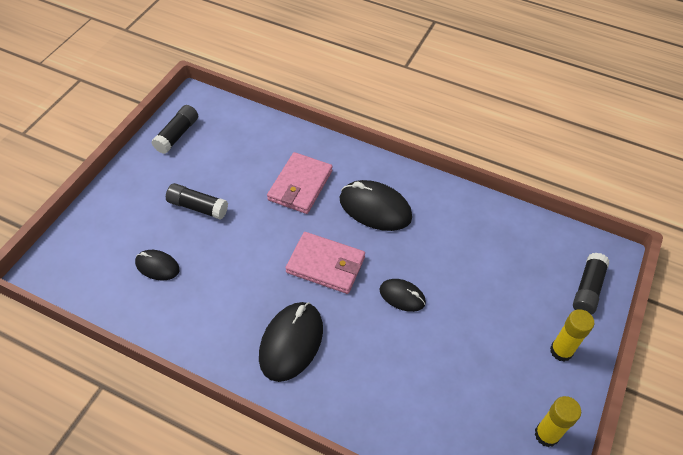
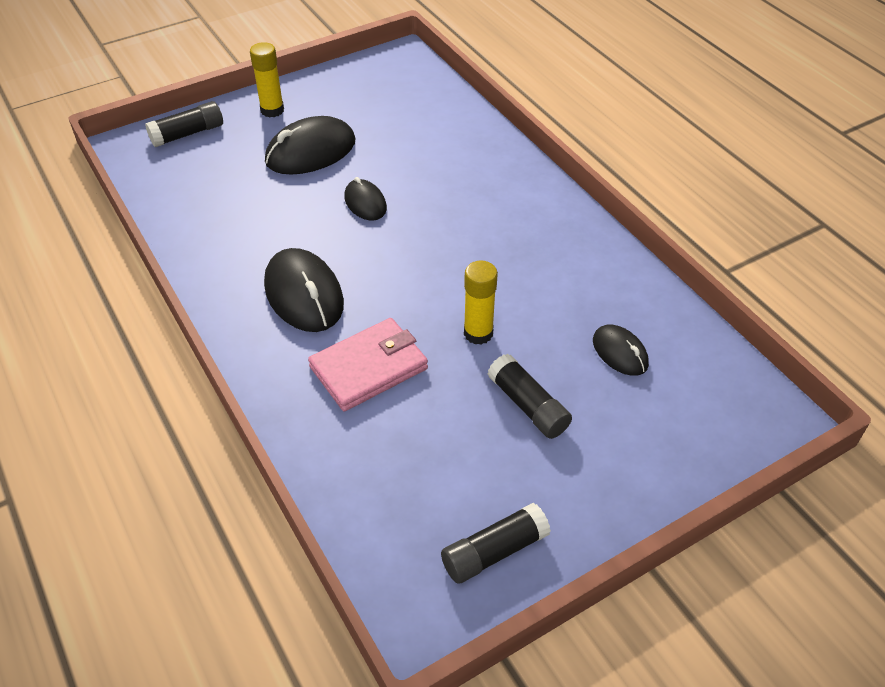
camera: 145 degrees left, 5 degrees down
black mouse [259,302,323,382] -> black mouse moved to [265,116,355,175]
pink wallet [286,232,365,294] -> none
yellow glue stick [535,396,581,447] -> yellow glue stick moved to [464,260,498,345]

